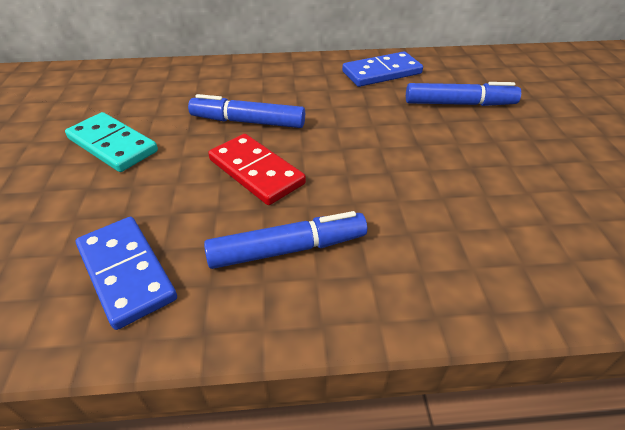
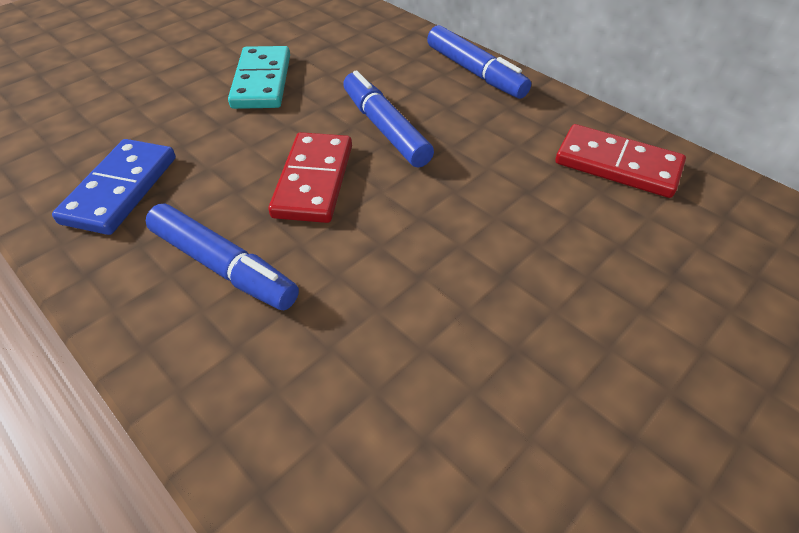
camera: 50 degrees right, 5 degrees up
blue domino [342,52,423,87] -> red domino [555,124,686,198]
blue marker [406,82,521,106] -> blue marker moved to [427,25,531,99]

